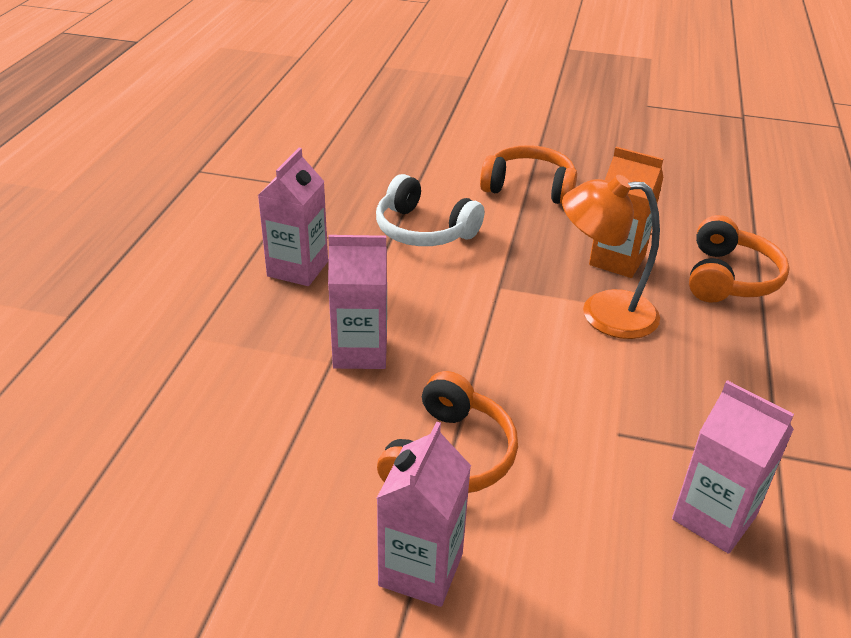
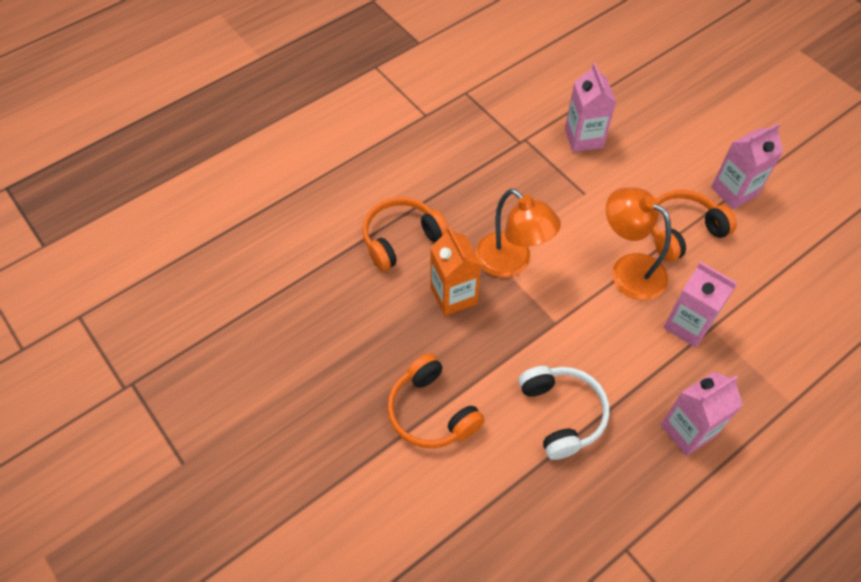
camera: 140 degrees left, 20 degrees up
none -> orange lamp [606,187,671,300]

